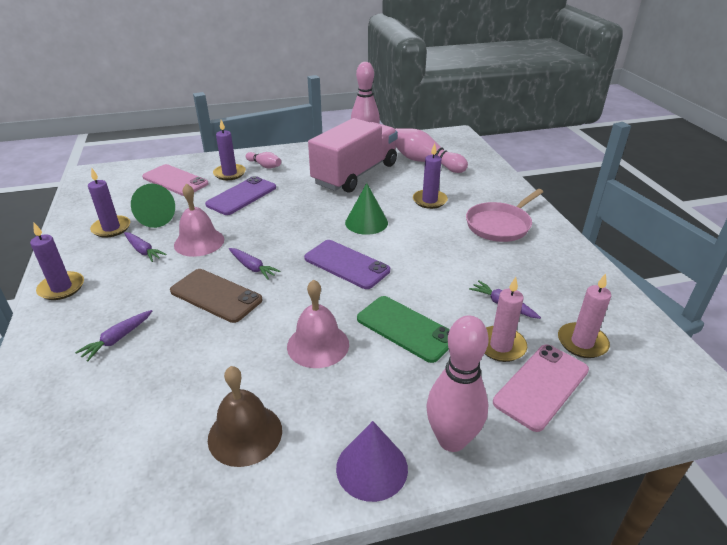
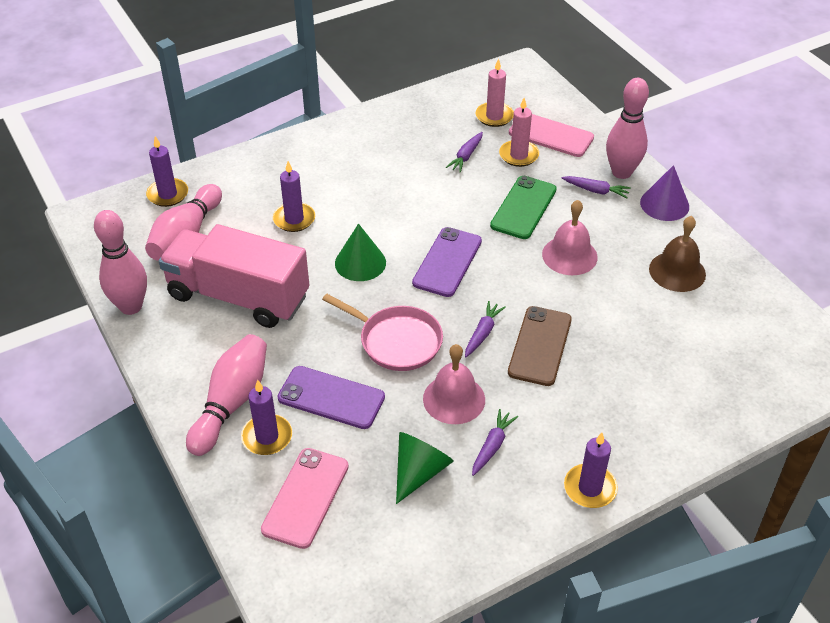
camera: 105 degrees left, 10 degrees up
purple carrot [75,310,152,361] -> purple carrot moved to [562,176,631,198]
purple candle [88,168,130,238] -> purple candle moved to [146,136,188,207]
pink bowling pin [246,152,281,169] -> pink bowling pin [186,334,267,456], size x1.90
pink pan [466,189,543,242] -> pink pan moved to [322,294,443,371]

